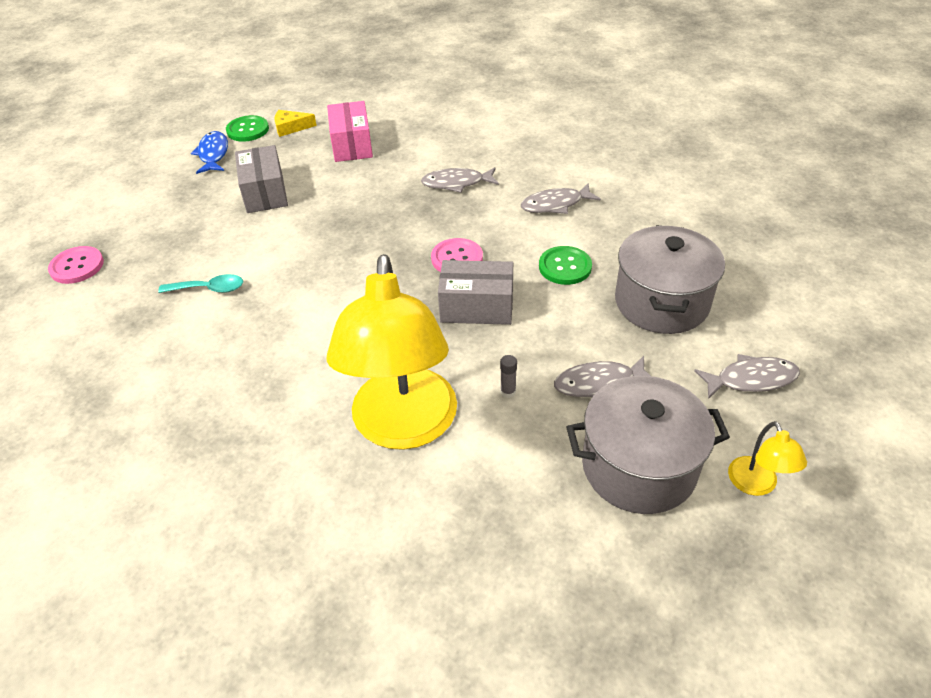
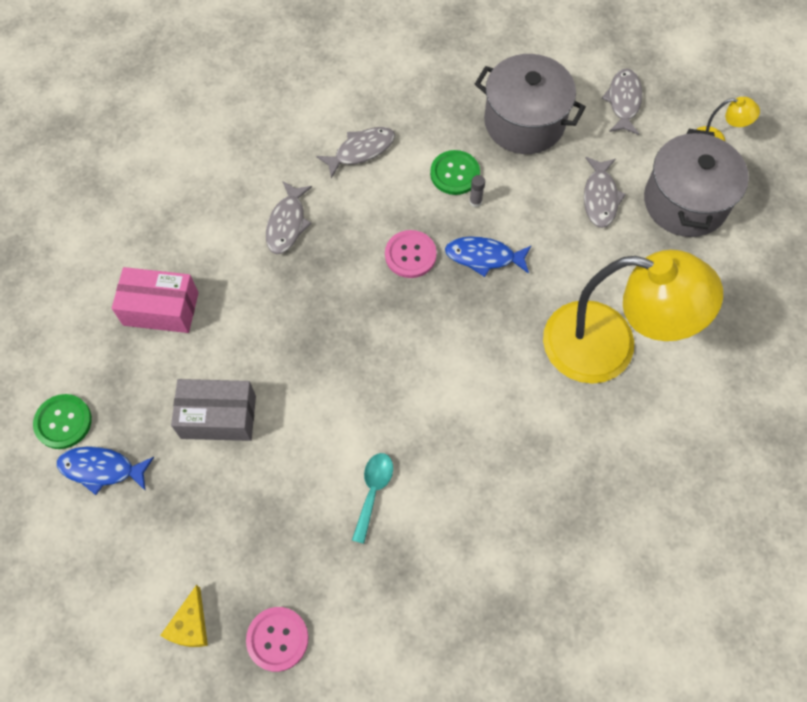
camera: 75 degrees left, 20 degrees up
yellow cheese [274,110,317,137] -> yellow cheese moved to [160,585,208,647]
grey box [438,260,513,325] -> blue fish [445,236,532,277]
grey glue stick [500,355,517,398] -> grey glue stick moved to [469,175,485,207]
grey fish [521,183,601,214] -> grey fish turned 120 degrees counterclockwise [316,127,395,178]

